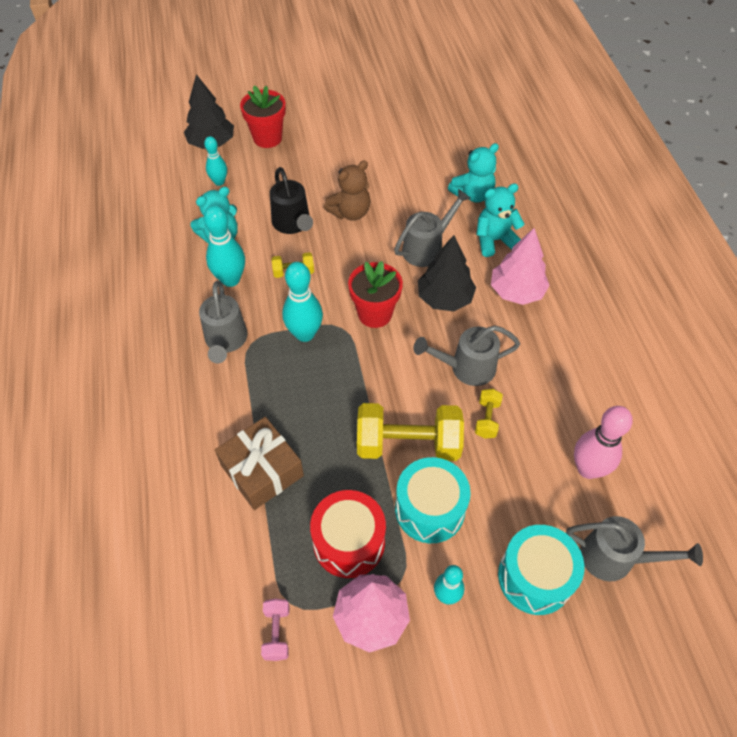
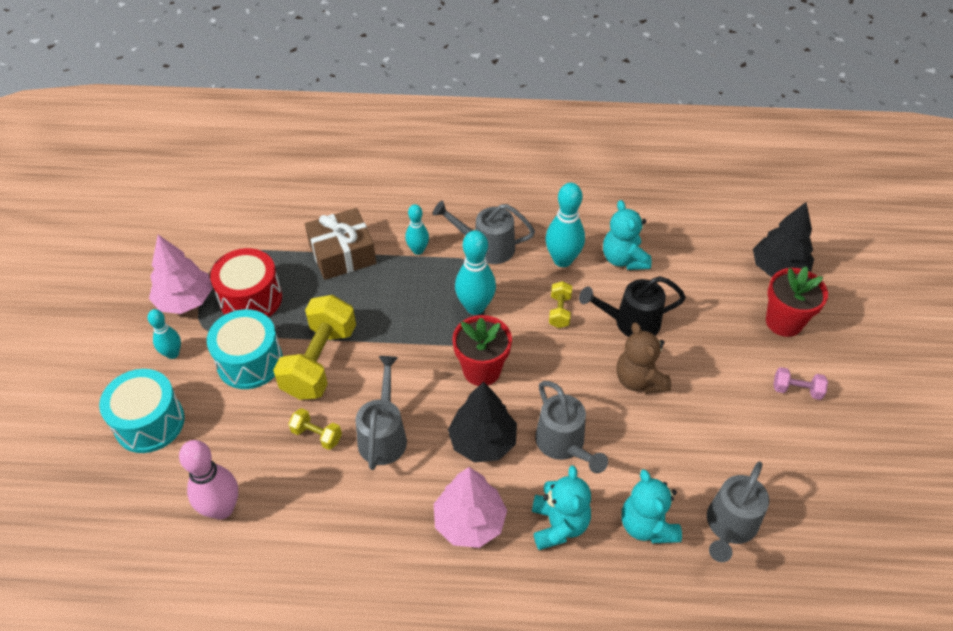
camera: 105 degrees right, 5 degrees down
turquoise bowling pin [204,136,227,186] -> turquoise bowling pin moved to [405,204,429,255]
pink dumbbell [261,598,289,661] -> pink dumbbell moved to [773,367,828,400]
grey watering can [566,516,703,582] -> grey watering can moved to [707,461,769,562]

